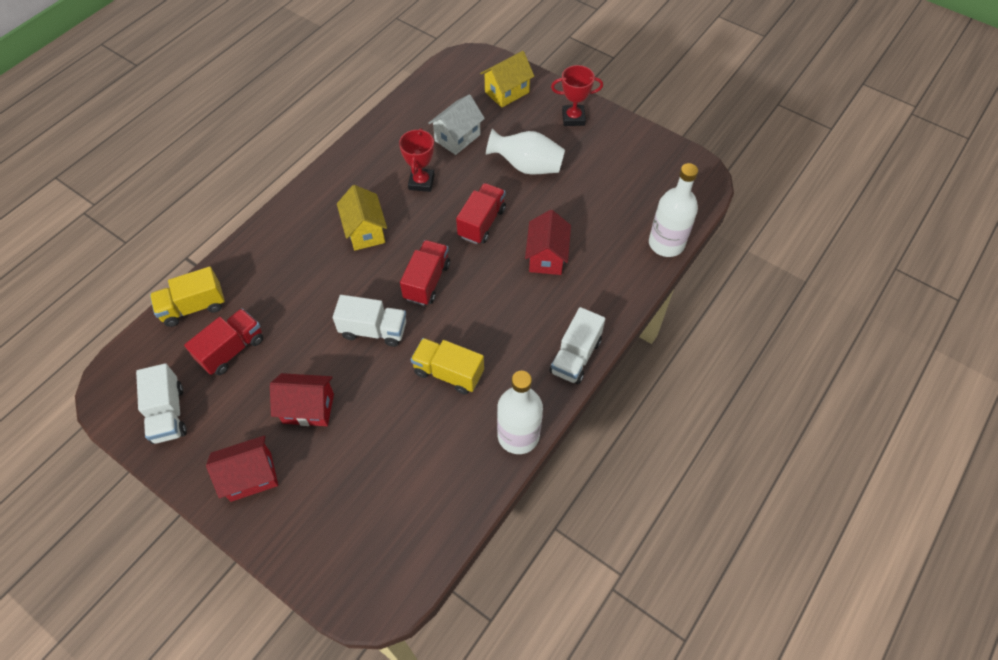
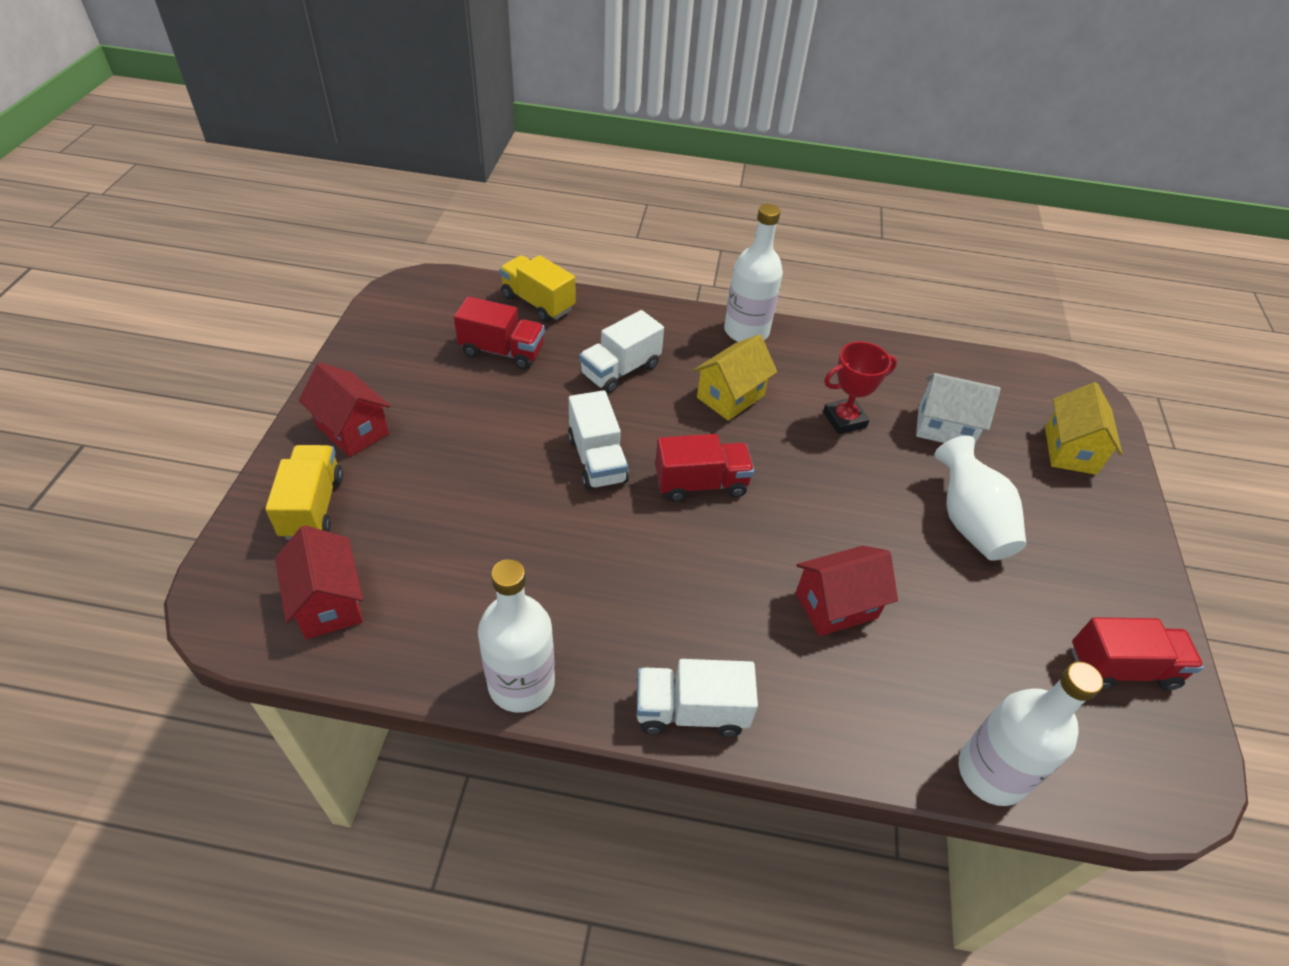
camera: 60 degrees right, 10 degrees down
white truck [136,363,187,444] -> white truck moved to [579,310,664,393]
red house [270,373,334,426] -> red house moved to [275,525,363,639]
yellow truck [410,338,484,395] -> yellow truck moved to [265,445,343,540]
red truck [456,183,506,244] -> red truck moved to [1072,617,1204,691]
yellow house [480,51,534,108] -> yellow house turned 75 degrees clockwise [1045,382,1122,475]
red trophy [551,65,603,126] -> none
none -> white bottle [724,204,783,342]

